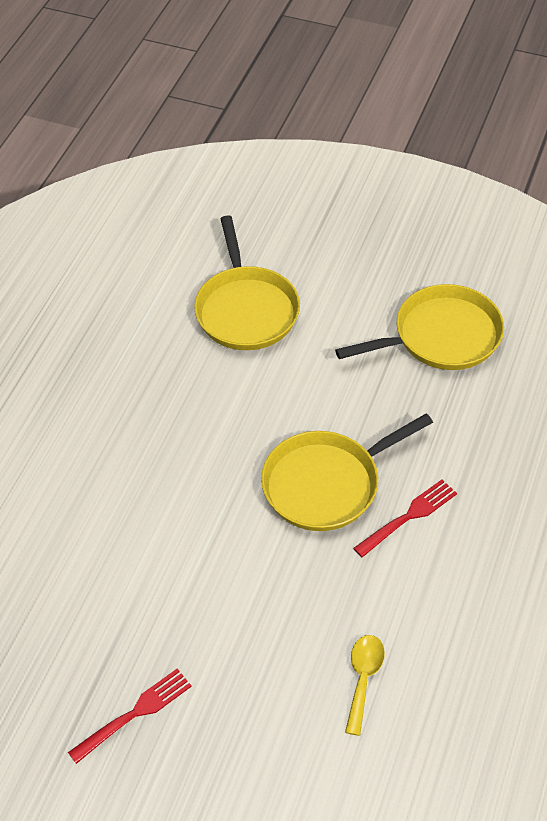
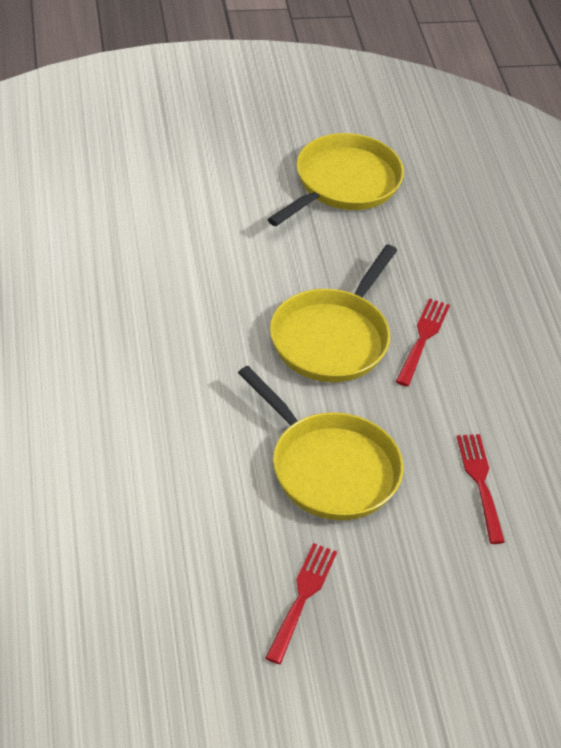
camera: 35 degrees left, 5 degrees down
yellow pan [194,215,300,350] -> yellow pan moved to [238,366,403,520]
yellow spoon [345,635,385,736] -> red fork [457,434,505,544]

